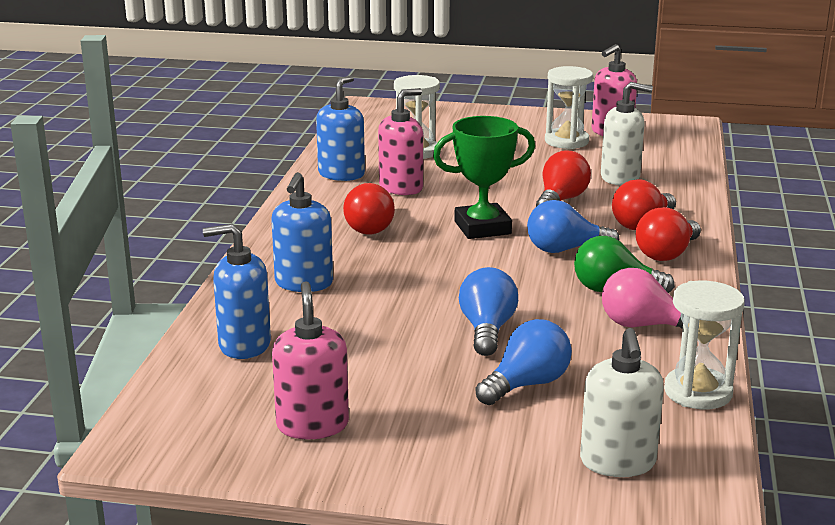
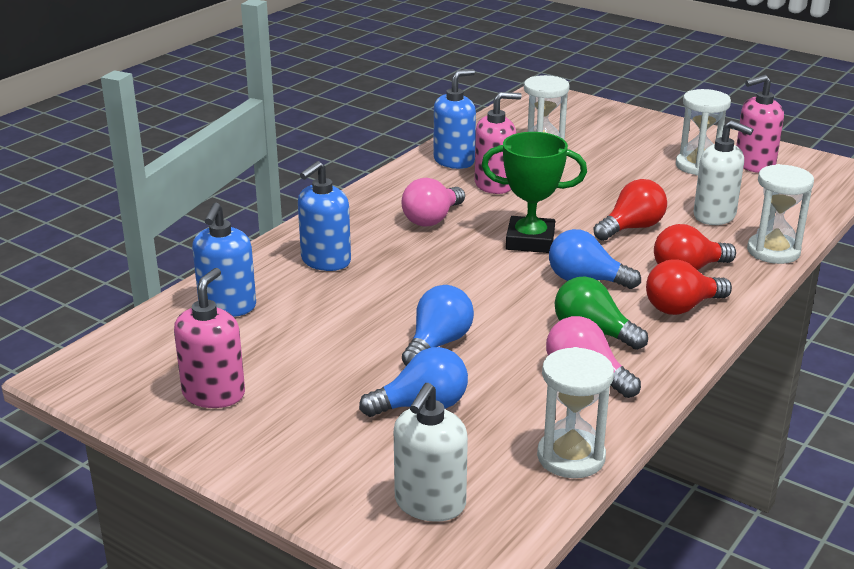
camera: 25 degrees right, 5 degrees up
blue soap dispenser [203,224,271,359] -> blue soap dispenser turned 105 degrees counterclockwise [192,203,256,317]
red light bulb [343,183,395,235] -> pink light bulb [401,178,465,227]
none -> white hourglass [747,164,814,264]

